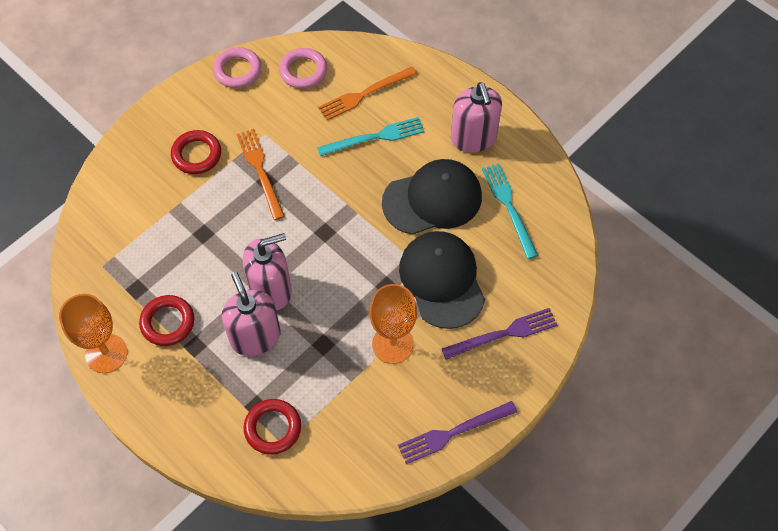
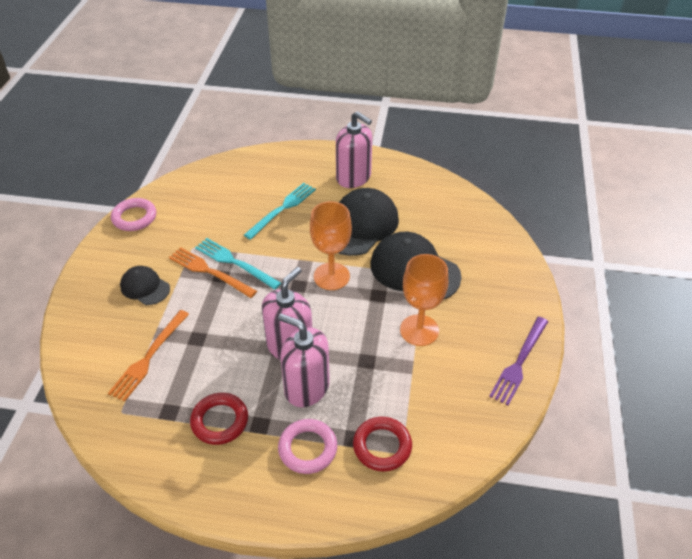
camera: 35 degrees left, 15 degrees down
orange goblet [59,294,128,373] -> orange goblet moved to [310,201,352,290]
red ring [171,130,221,174] -> black cap [120,266,170,305]
pink ring [279,48,327,89] -> pink ring moved to [278,419,337,474]
orange fork [318,67,417,120] -> orange fork moved to [108,310,189,402]
purple fork [442,308,557,359] -> none
turquoise fork [482,163,538,259] -> turquoise fork moved to [195,238,281,290]

